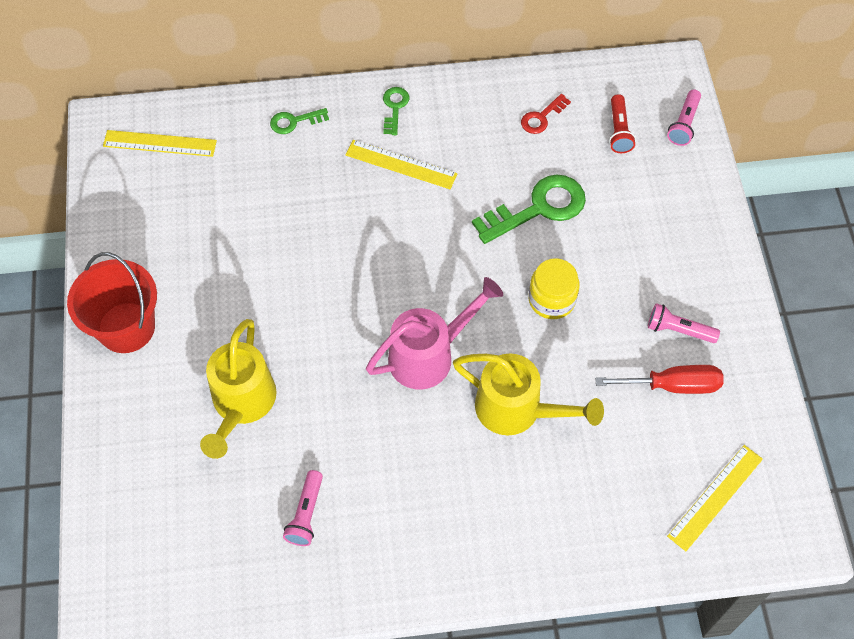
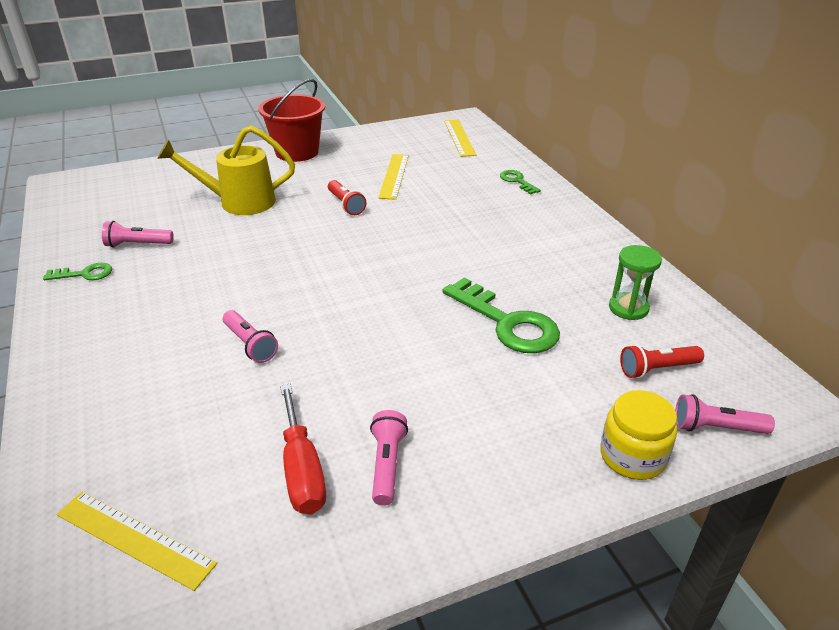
camera: 75 degrees right, 25 degrees down
yellow ruler [346,140,458,189] -> yellow ruler moved to [378,154,409,200]
pink watering can [366,277,503,389] -> none
green key [383,87,409,135] -> green key moved to [43,263,112,280]
yellow watering can [453,353,604,435] -> pink flashlight [223,310,278,363]
red key [521,94,571,134] -> green hourglass [609,245,662,320]
yellow jar [528,258,580,319] -> yellow jar moved to [600,390,677,480]
none -> red flashlight [328,180,366,215]

